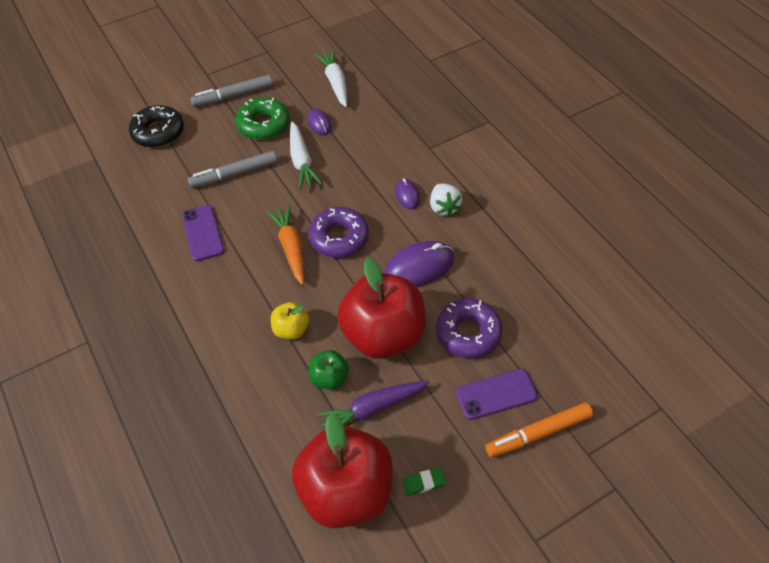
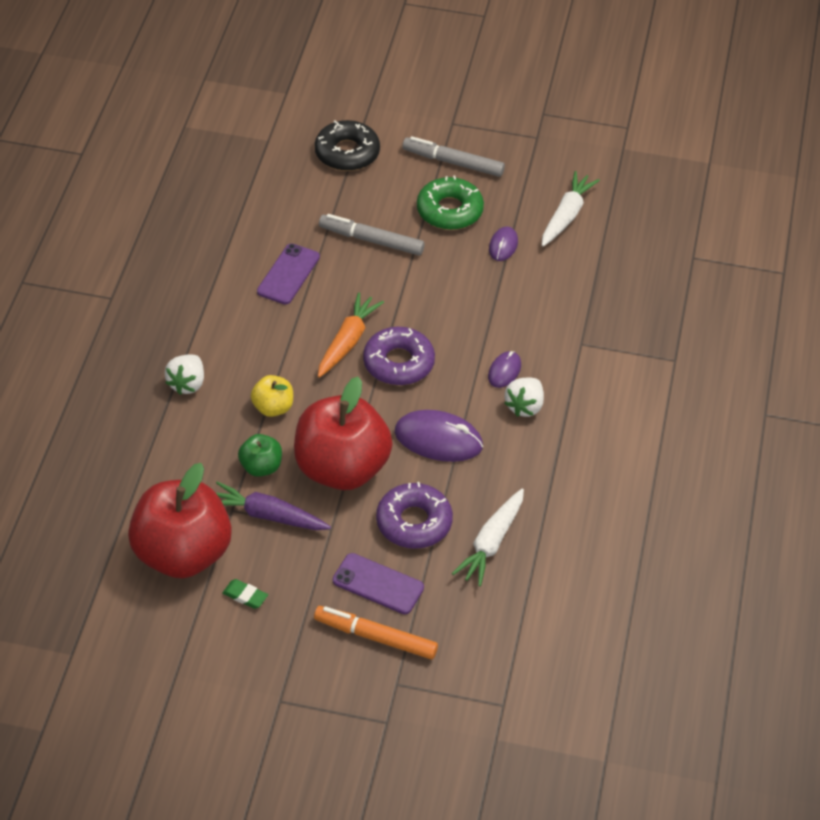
camera: 40 degrees right, 5 degrees down
white carrot [290,122,322,189] -> white carrot moved to [452,488,524,587]
none -> white strawberry [165,354,204,395]

